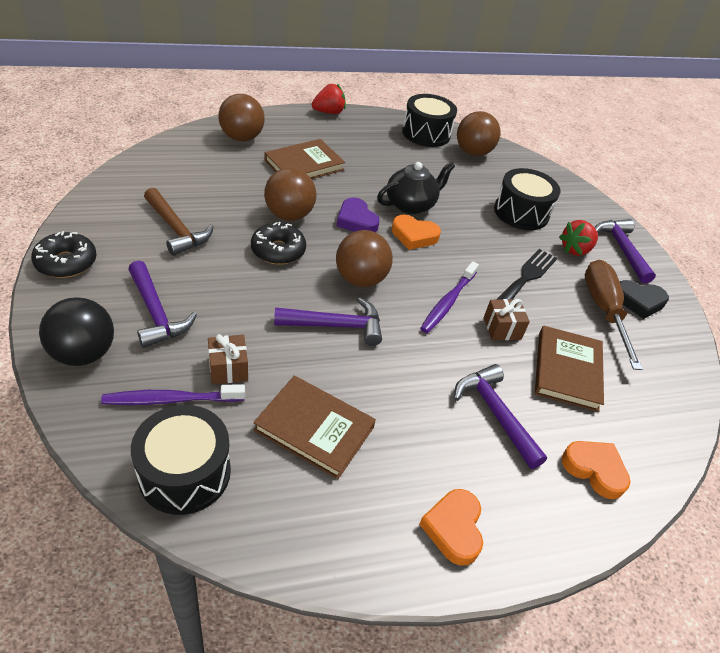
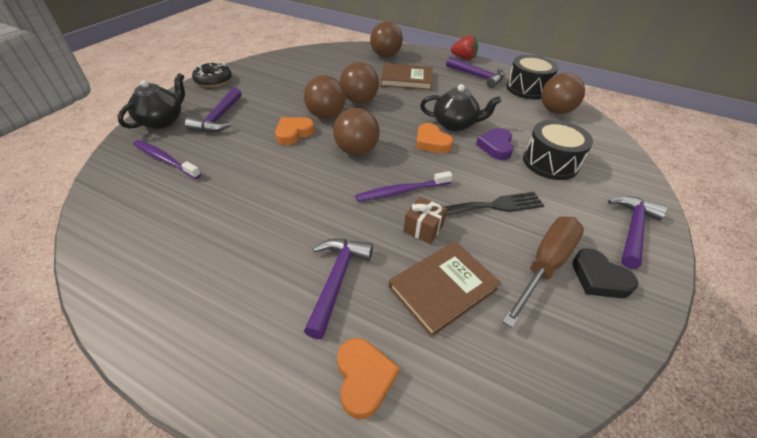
camera: 45 degrees right, 0 degrees up
black ball [39,297,114,366] -> black teapot [118,73,185,129]
black drum [131,405,231,515] -> none
brown hammer [144,188,214,256] -> none
brown gift [208,334,248,384] -> none
black donut [251,222,306,265] -> brown ball [304,75,346,119]
brown book [253,376,376,479] -> none
purple hammer [274,297,382,346] -> purple hammer moved to [446,57,505,88]
purple heart [337,197,380,232] -> purple heart moved to [476,128,514,160]
orange heart [419,489,483,566] -> orange heart moved to [275,117,315,145]
red strawberry [559,220,598,256] -> none

